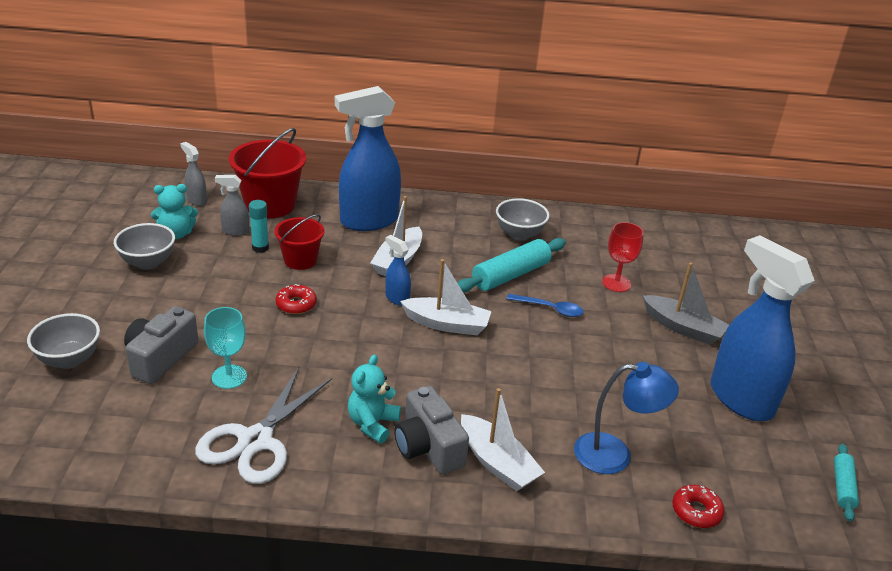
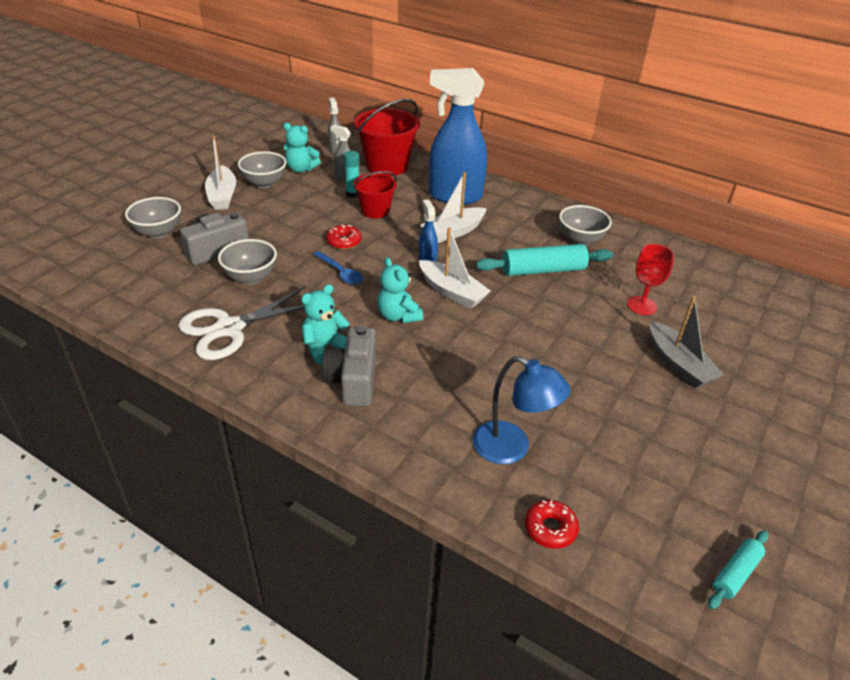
camera: 30 degrees right, 5 degrees up
turquoise goblet [204,307,247,389] -> grey bowl [218,239,277,285]
white boat [461,388,545,491] -> white boat moved to [205,135,236,210]
blue spoon [506,294,583,317] -> blue spoon moved to [313,251,363,285]
blue spray bottle [711,235,815,421] -> none
none -> turquoise teddy bear [377,257,423,323]

